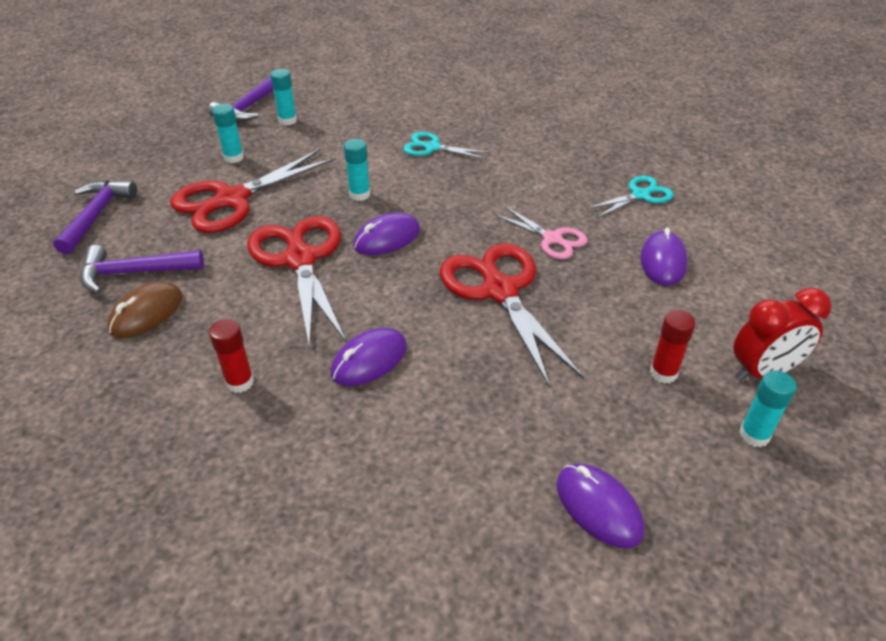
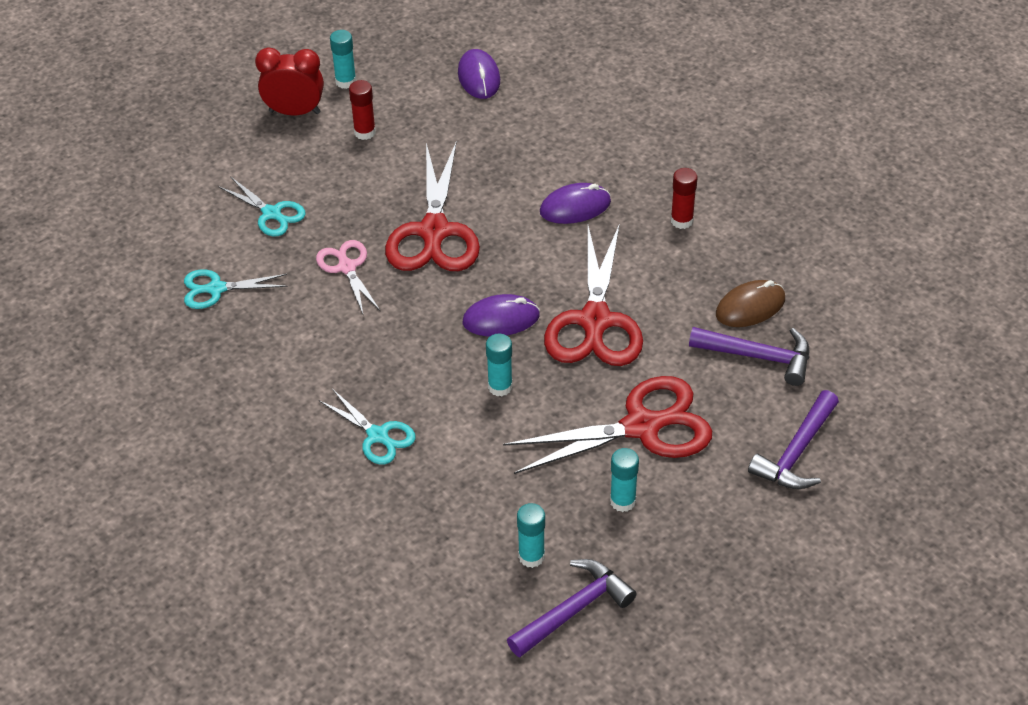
camera: 155 degrees left, 5 degrees up
purple mouse [640,228,688,286] -> turquoise scissors [218,177,306,236]

